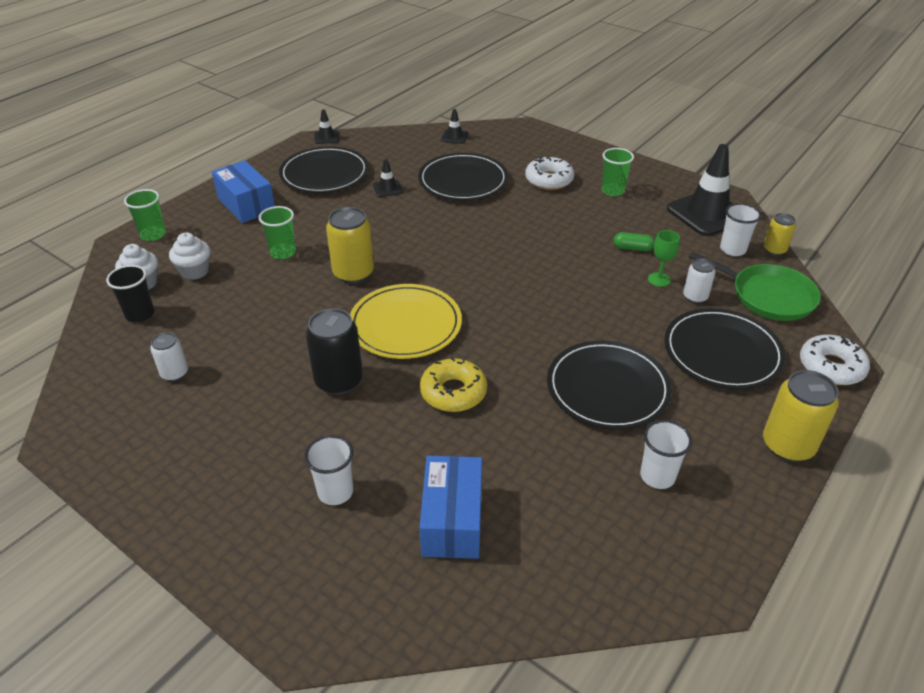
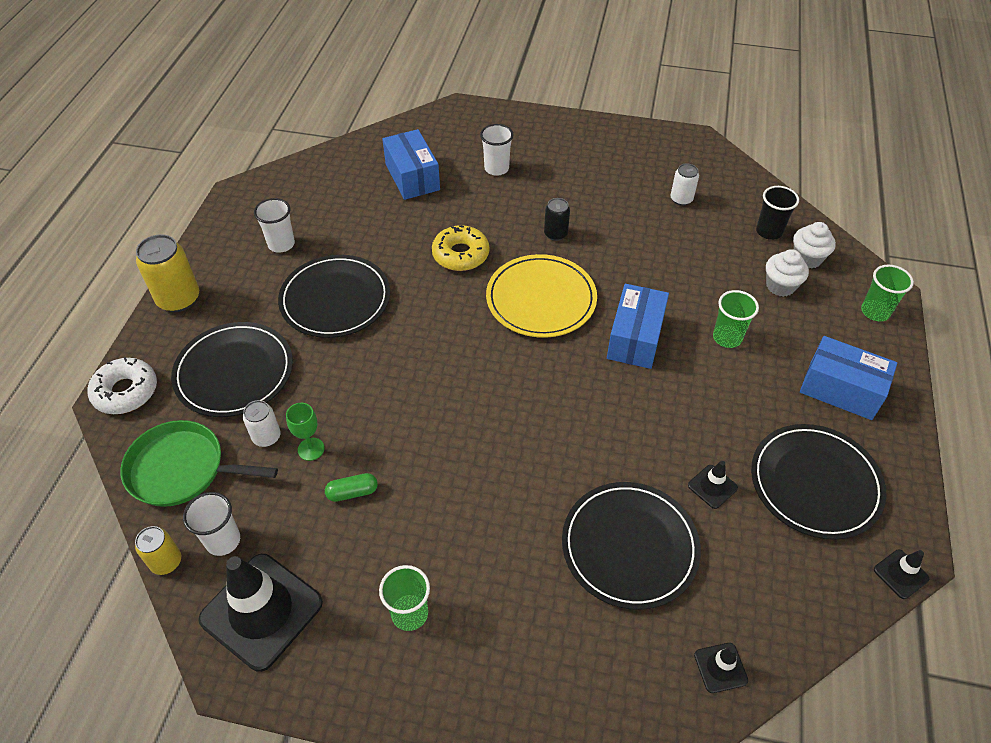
camera: 155 degrees right, 10 degrees up
black can [306,308,363,395] -> black can [544,198,570,241], size x0.58
yellow can [326,207,374,284] -> blue box [607,284,669,369]
white donut [525,157,574,190] -> none

